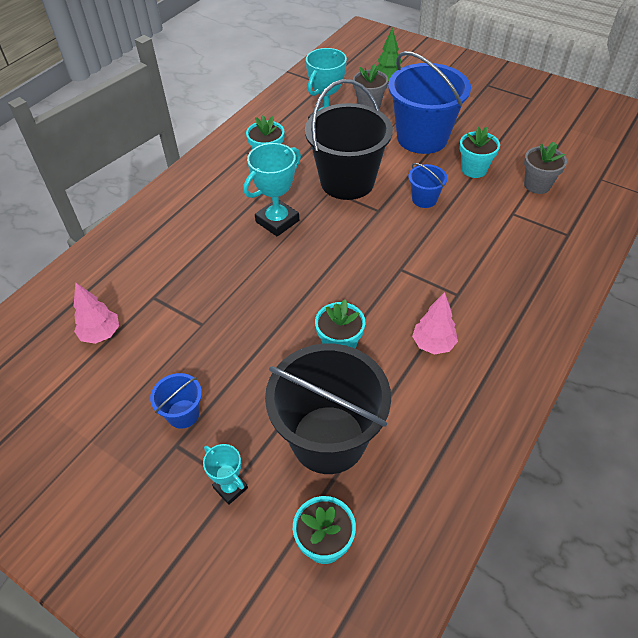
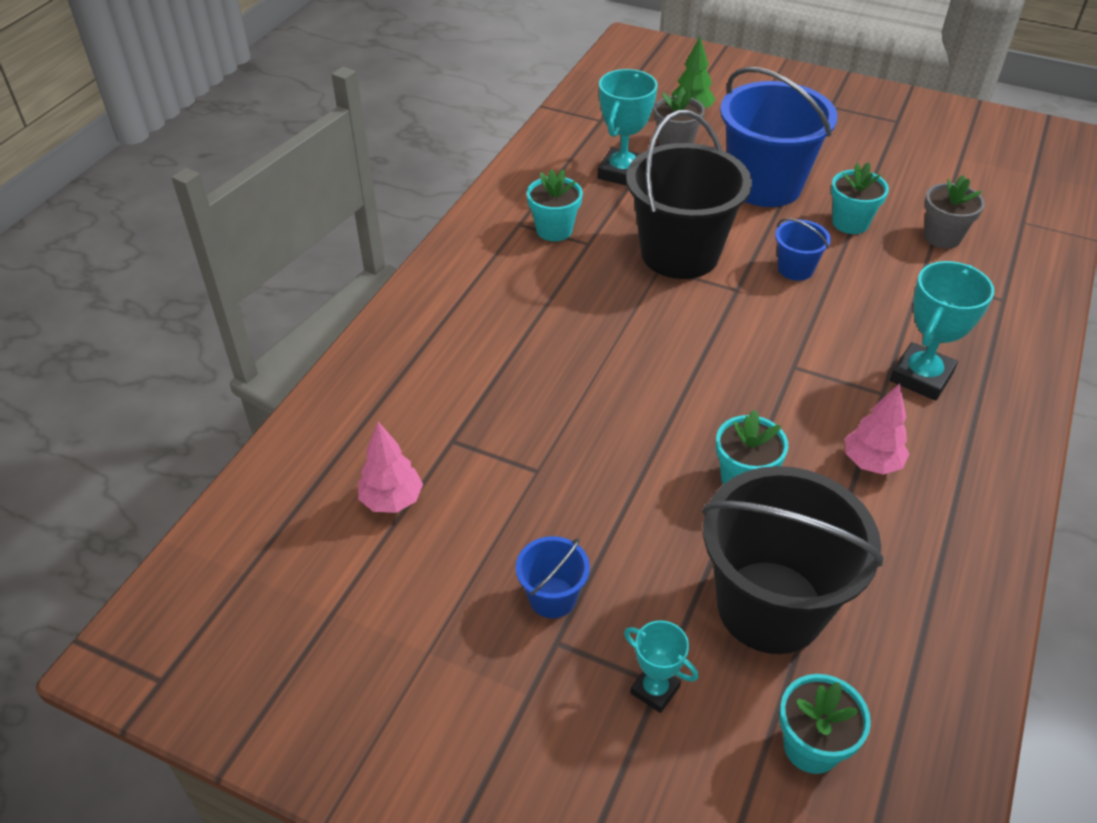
camera: 10 degrees left, 5 degrees down
turquoise trophy [243,143,301,237] -> turquoise trophy moved to [890,261,994,401]

